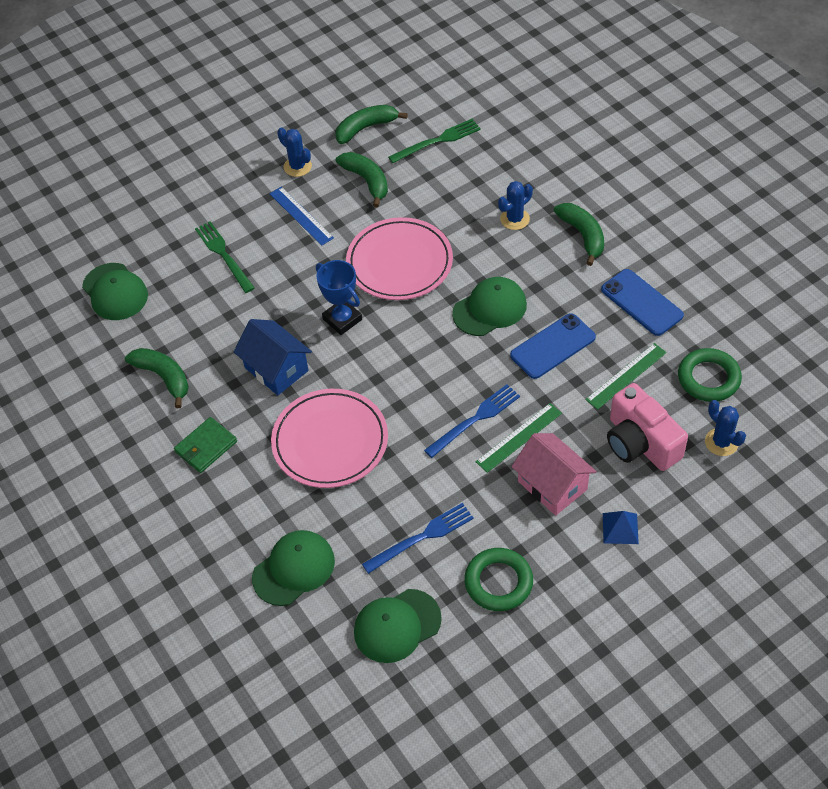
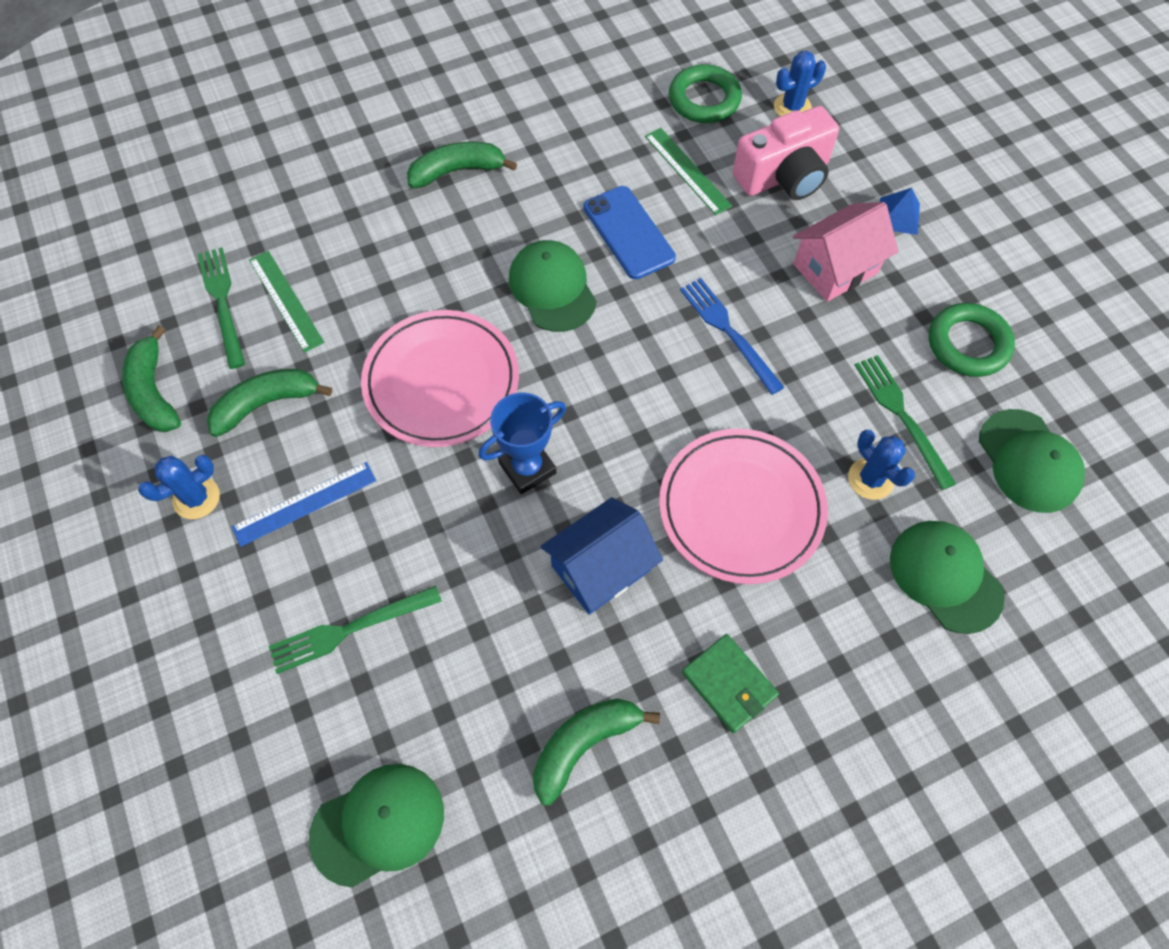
camera: 85 degrees left, 10 degrees up
blue fork [362,503,474,574] -> green fork [855,355,956,490]
green ruler [476,403,562,473] -> green ruler moved to [249,251,324,353]
blue cactus [498,181,533,230] -> blue cactus moved to [848,430,915,500]
blue phone [601,269,684,336] -> none

